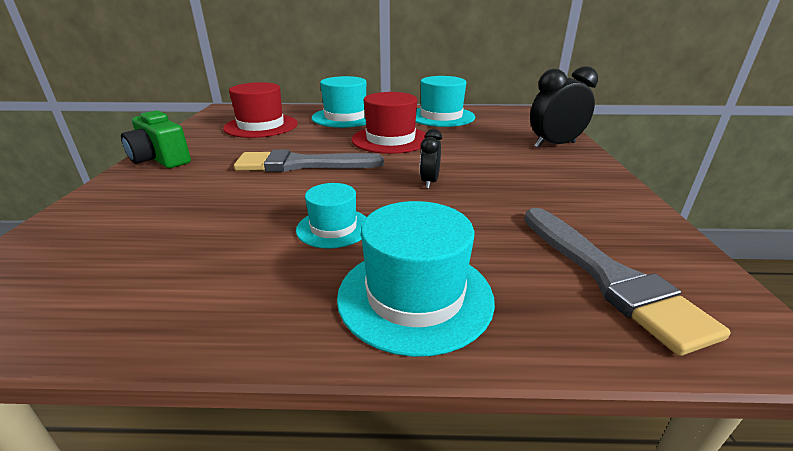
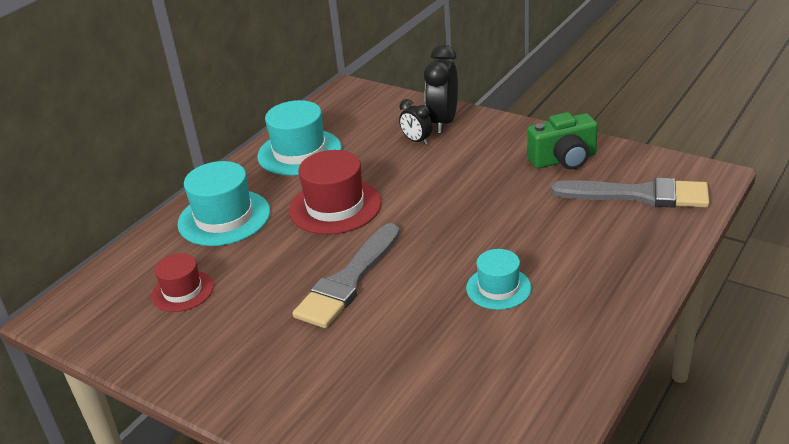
camera: 55 degrees left, 5 degrees up
green camera [121,110,191,168] -> green camera moved to [527,112,598,170]
red hat [223,82,298,138] -> red hat [151,253,214,312], size x0.61
turquoise hat [337,201,495,357] -> none
black clock [420,129,442,189] -> black clock moved to [399,99,432,145]

